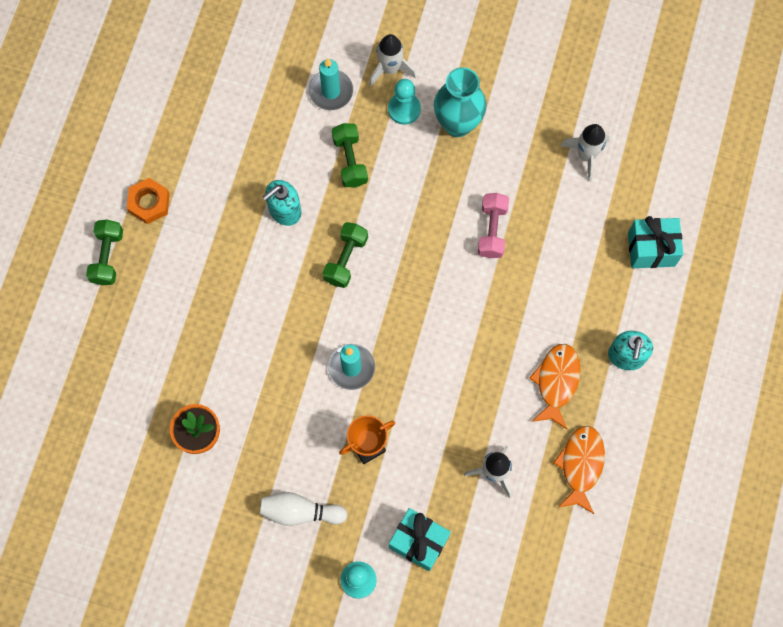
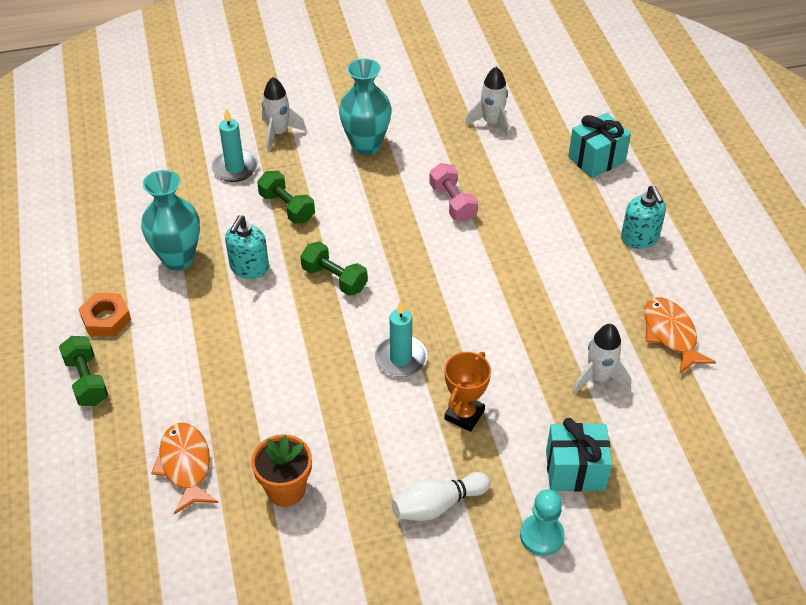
camera: 30 degrees left, 25 degrees down
green dumbbell [323,222,368,288] -> green dumbbell turned 45 degrees counterclockwise [300,242,368,296]
turquoise pawn [388,79,421,125] -> none
orange fish [529,344,581,429] -> orange fish moved to [151,423,218,514]
none -> turquoise vase [141,170,200,271]

